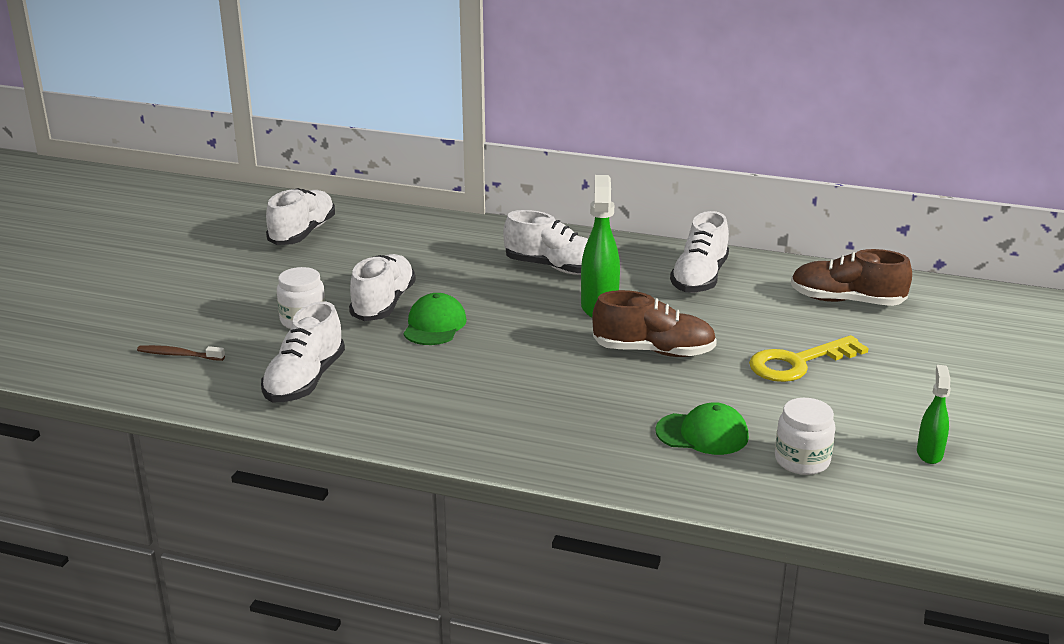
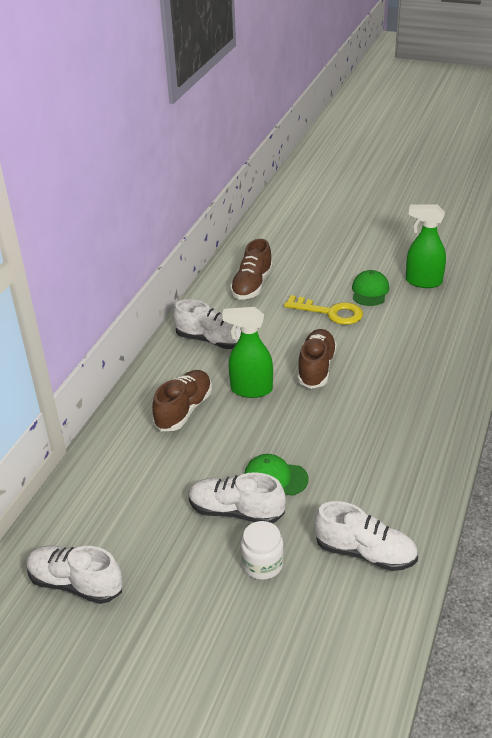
camera: 85 degrees left, 10 degrees up
brown toothbrush [137,345,225,361] -> none
white shoe [503,210,588,275] -> brown shoe [152,370,212,431]
green cap [655,402,749,455] -> green cap moved to [352,270,389,306]
yellow key [749,335,869,382] -> yellow key turned 45 degrees counterclockwise [284,295,363,325]
white jar [775,398,835,475] -> none
green spray bottle [917,365,951,464] -> green spray bottle [406,204,446,288], size x1.73

